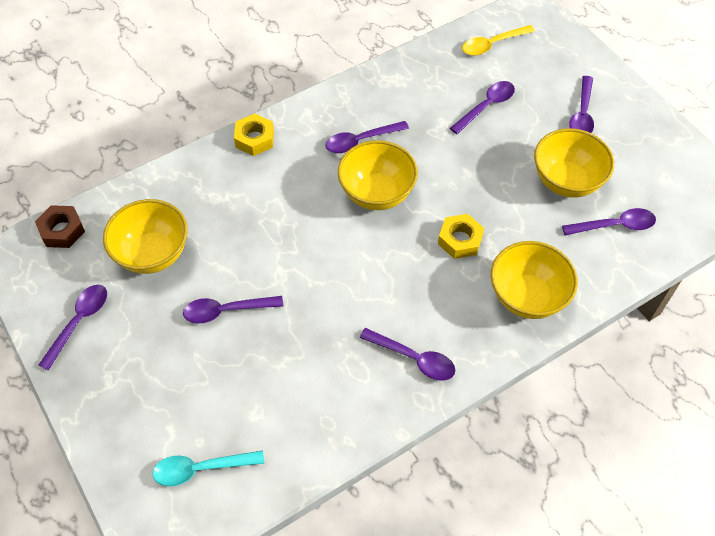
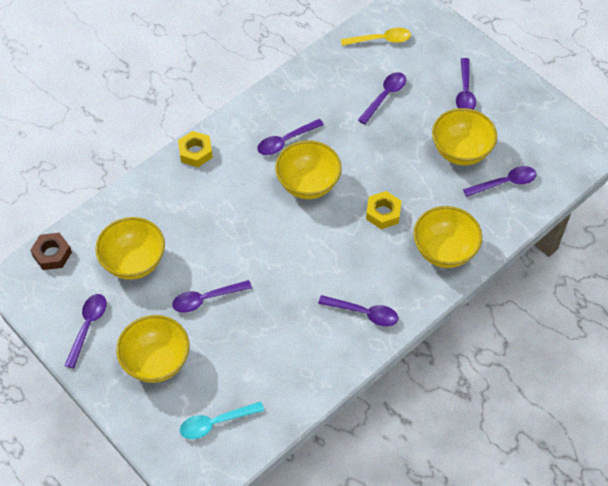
camera: 10 degrees left, 0 degrees up
yellow spoon [462,25,535,56] -> yellow spoon turned 150 degrees counterclockwise [341,27,411,46]
none -> yellow bowl [116,315,189,383]

